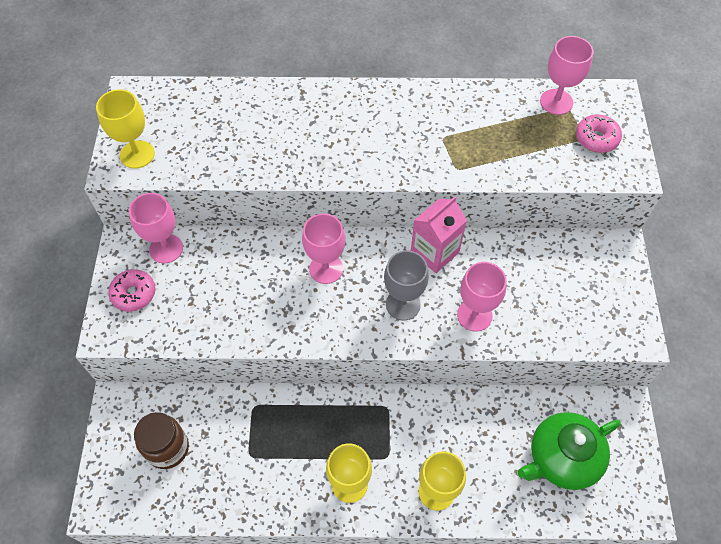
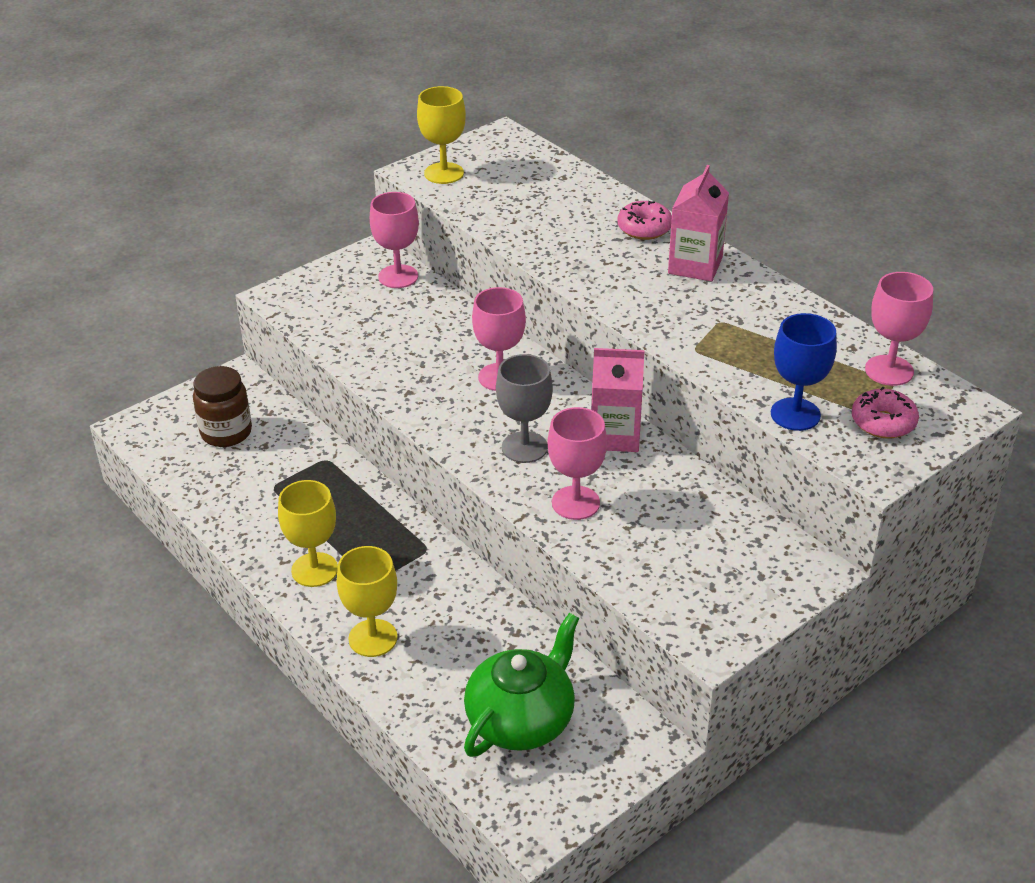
camera: 50 degrees right, 20 degrees down
pink donut [108,269,155,312] -> pink donut moved to [617,201,672,240]
green teapot [517,412,620,490] -> green teapot turned 105 degrees clockwise [464,613,579,757]
none -> pink carton [668,165,729,281]
none -> blue goblet [771,313,837,431]

